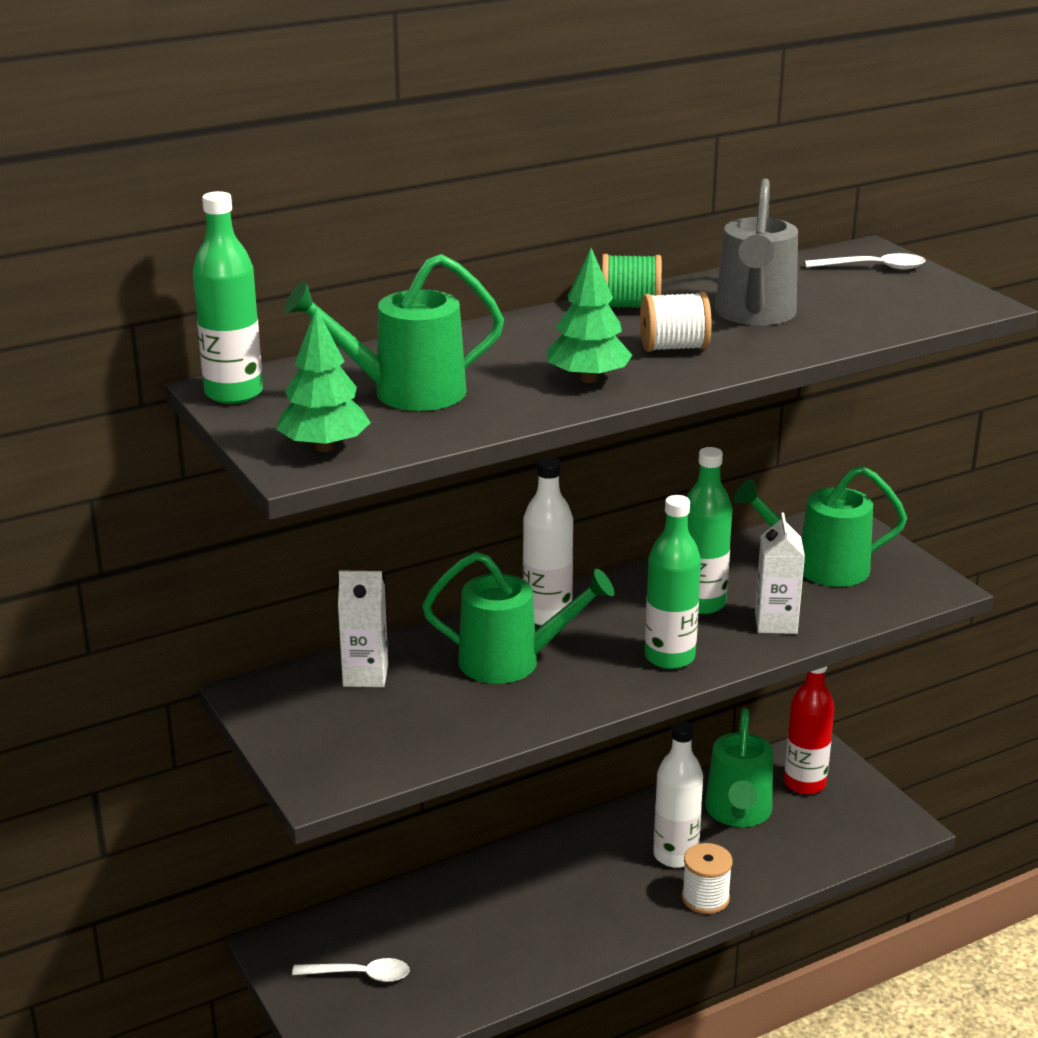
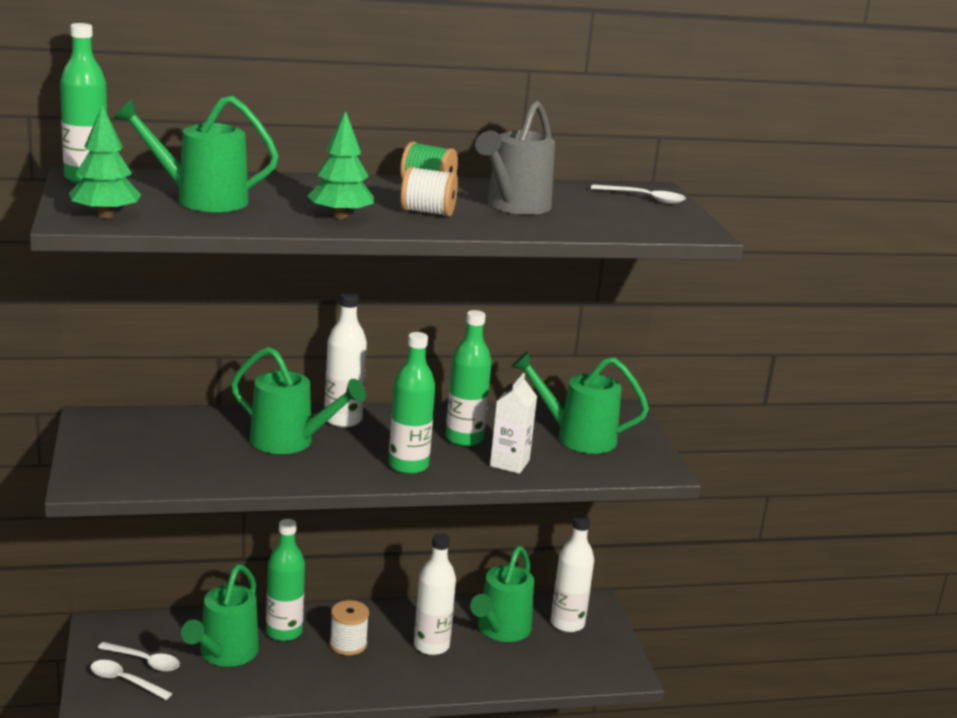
camera: 15 degrees right, 5 degrees down
white carton [338,570,388,687] -> none
white spool [682,843,733,914] -> white spool moved to [330,600,369,655]
red bottle [784,666,835,795] -> white bottle [551,515,594,633]
none -> white spoon [90,660,173,700]
none -> green watering can [181,564,259,667]
none -> green bottle [266,519,305,641]

